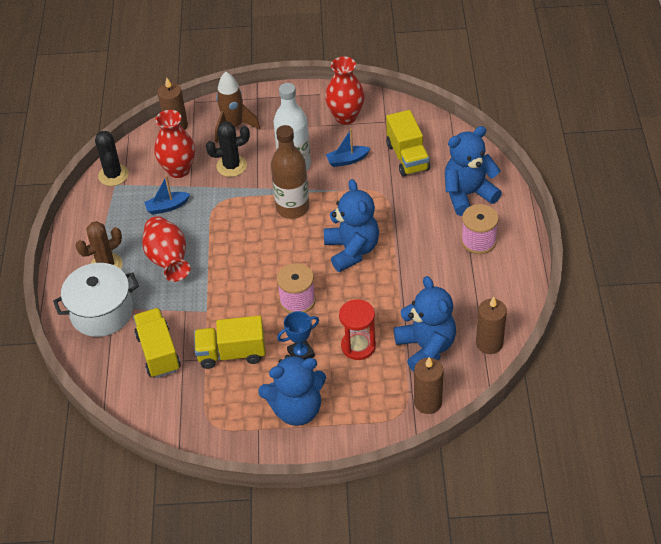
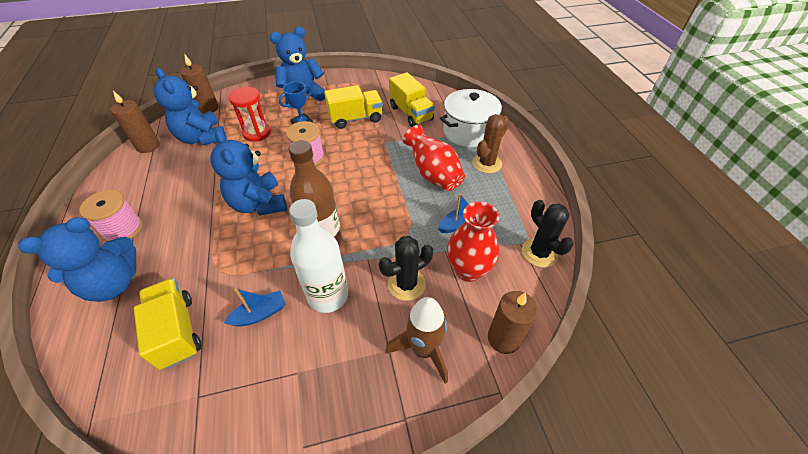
camera: 165 degrees right, 0 degrees up
red vase [325,57,365,124] -> none

